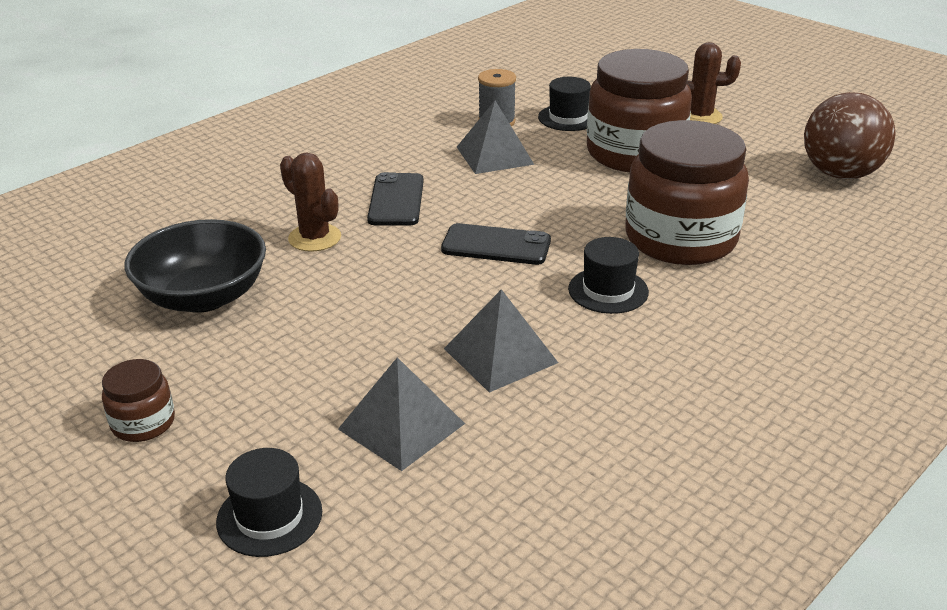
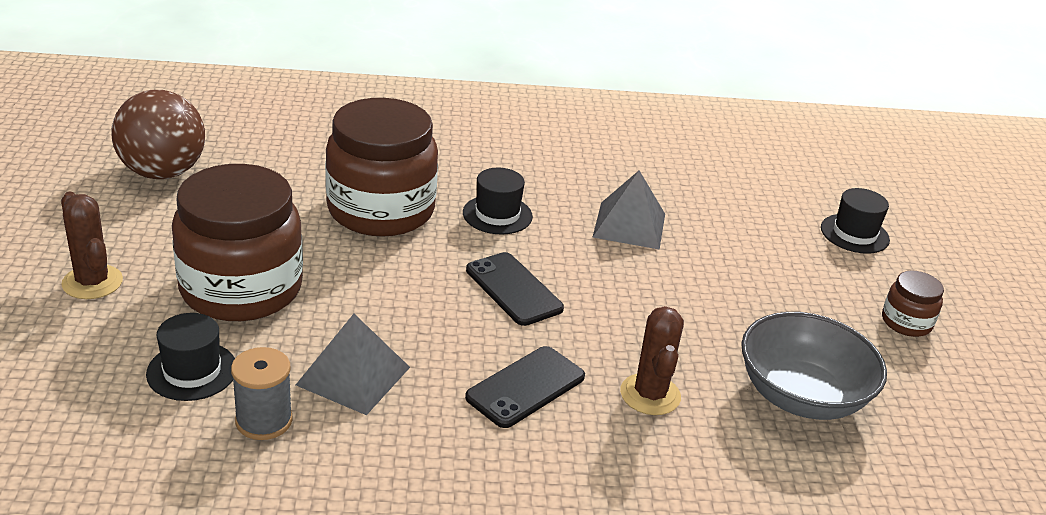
camera: 140 degrees left, 0 degrees up
black bowl [125,219,266,313] -> grey bowl [741,312,887,420]
grey pyramid [338,357,465,471] -> none

